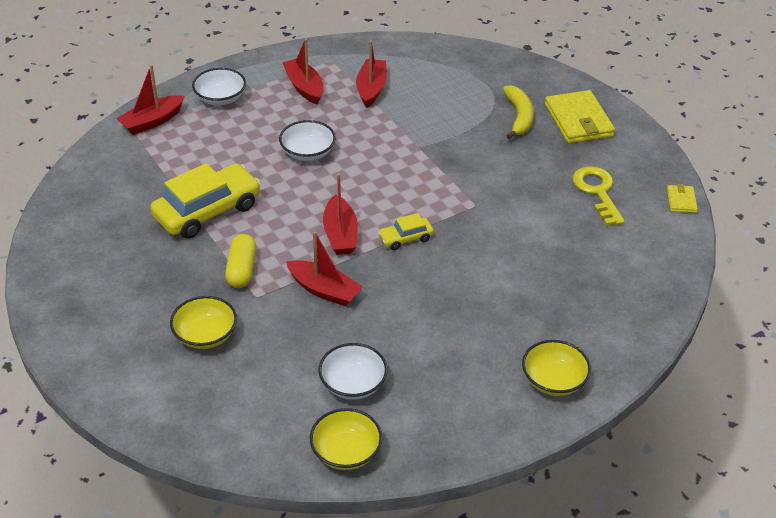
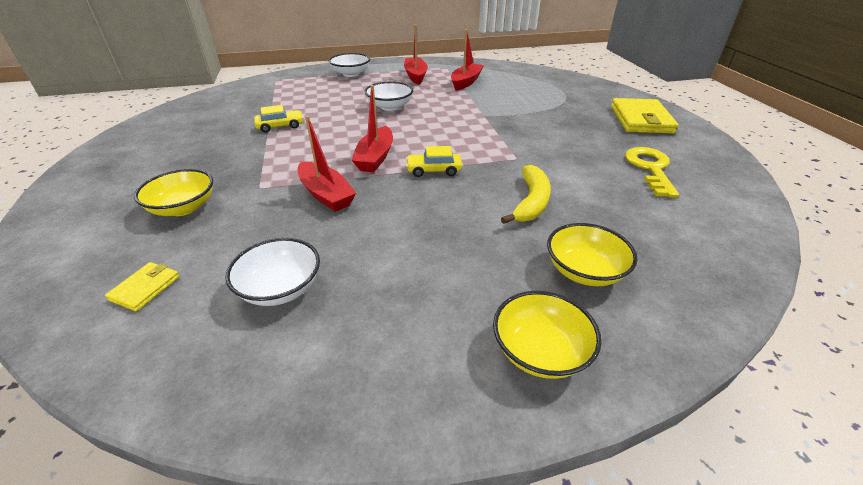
camera: 20 degrees right, 5 degrees down
red boat [116,65,184,135] -> none
yellow car [150,163,261,238] -> yellow car [254,105,303,133], size x0.49
yellow capsule [225,234,256,288] -> none
yellow bowl [310,408,383,470] -> yellow bowl moved to [547,223,638,286]
yellow banana [503,85,534,139] -> yellow banana moved to [501,165,551,224]
yellow wallet [667,184,698,213] -> yellow wallet moved to [105,262,180,311]

